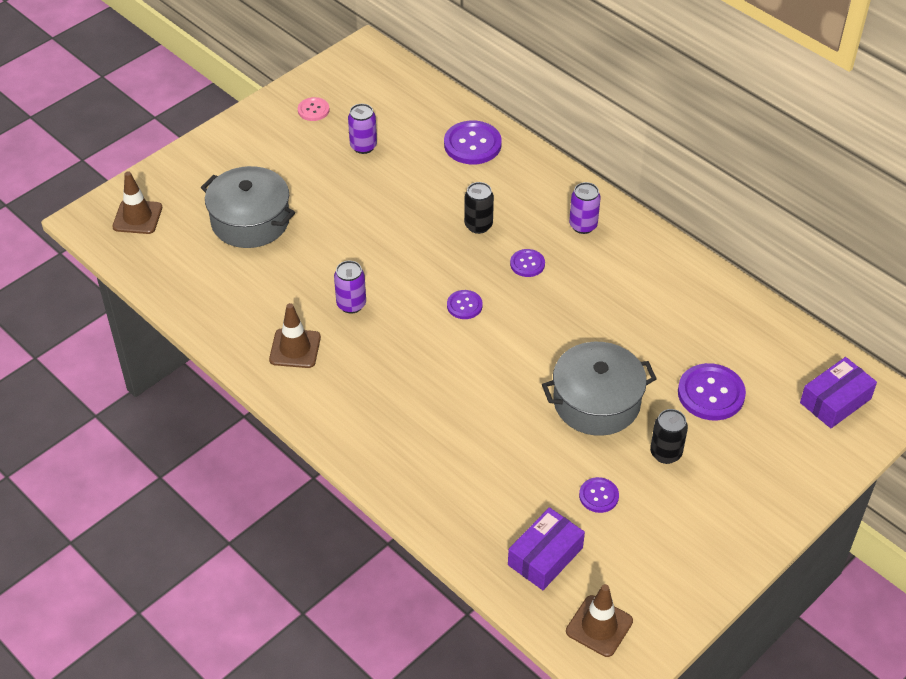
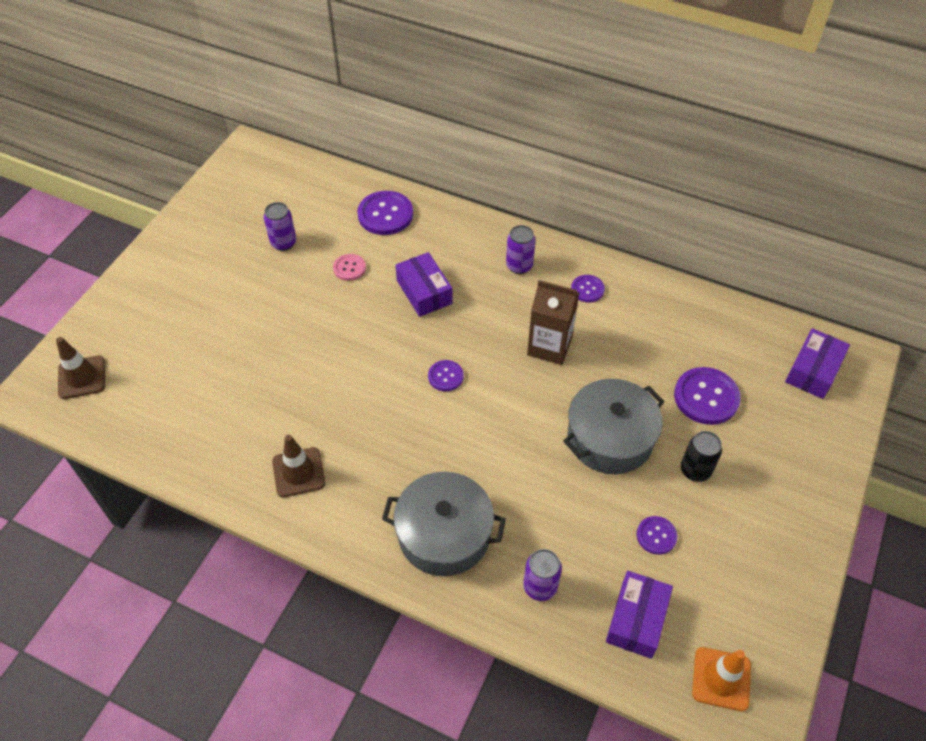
camera: 20 degrees left, 5 degrees up
grey pot [201,166,295,248] -> grey pot moved to [382,472,506,576]
pink button [298,97,329,121] -> pink button moved to [333,254,366,281]
purple can [334,261,366,314] -> purple can moved to [523,549,562,601]
black can [464,182,494,234] -> purple box [395,252,453,317]
purple button [510,249,545,277] -> purple button moved to [571,275,605,303]
brown traffic cone [566,584,633,657] -> orange traffic cone [692,647,751,711]
none -> brown carton [527,280,580,365]

